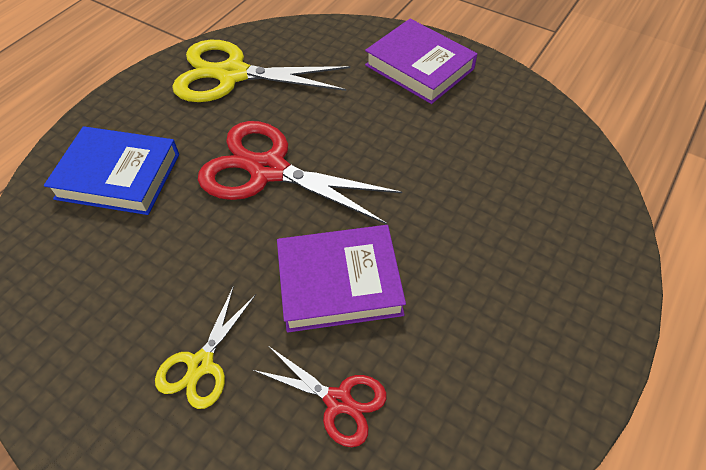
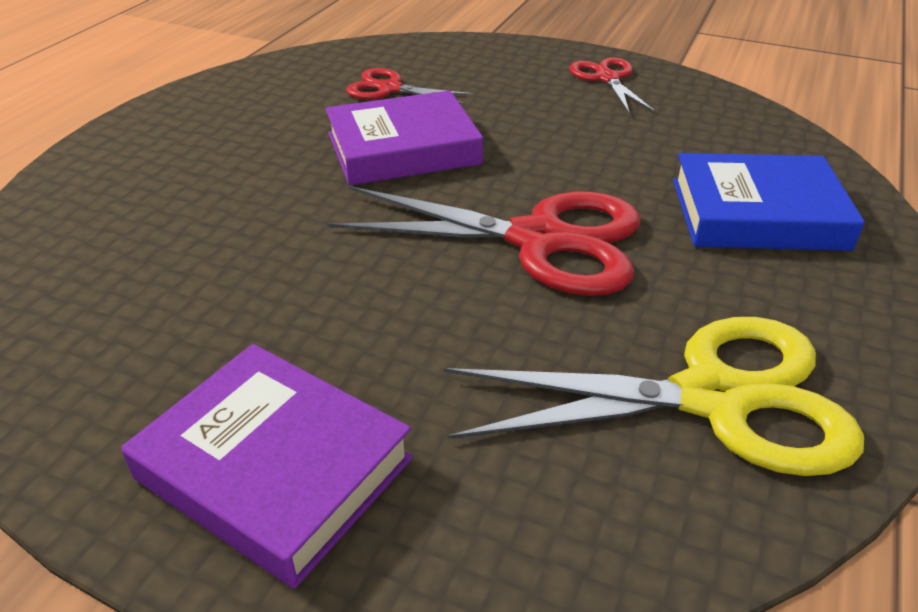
camera: 170 degrees right, 15 degrees down
yellow scissors [155,286,256,409] -> none
none -> red scissors [570,57,655,114]

